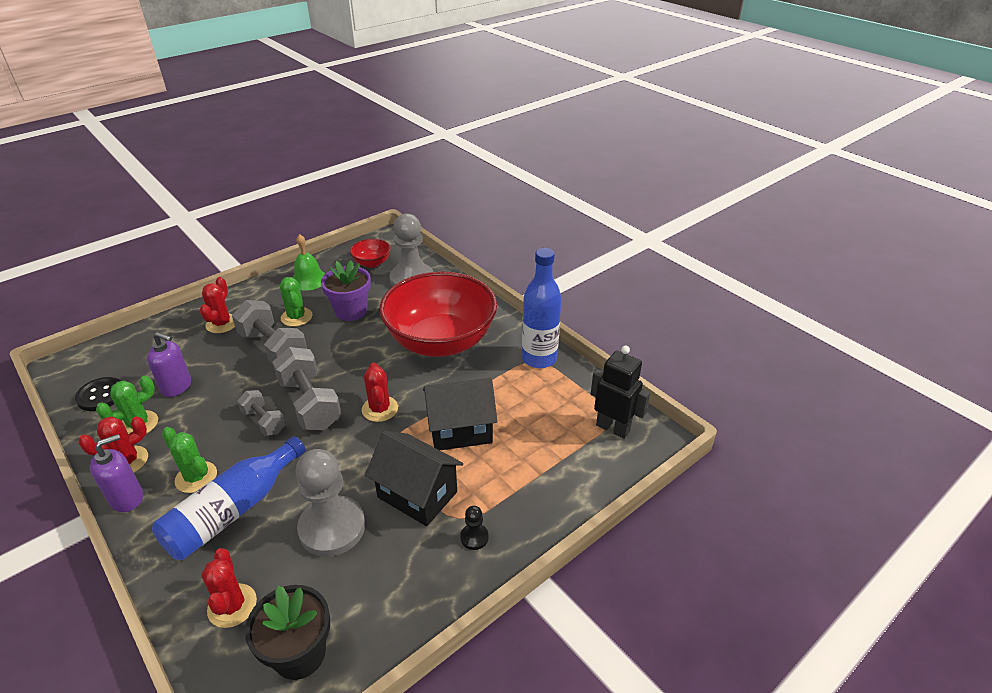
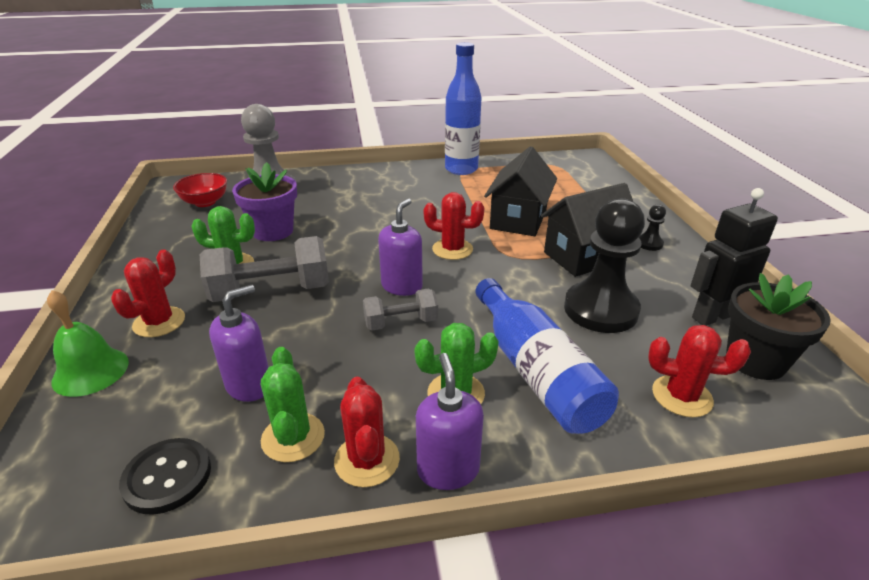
camera: 60 degrees left, 5 degrees down
red cactus [200,277,235,333] -> red cactus turned 75 degrees clockwise [111,249,185,337]
grey dumbbell [272,347,342,430] -> purple soap dispenser [378,198,423,296]
green bell [293,234,326,291] -> green bell moved to [47,290,129,397]
grey pawn [296,449,365,557] -> black pawn [564,198,645,333]
red bowl [379,272,497,357] -> none
black robot [591,346,650,439] -> black robot moved to [691,188,778,326]

